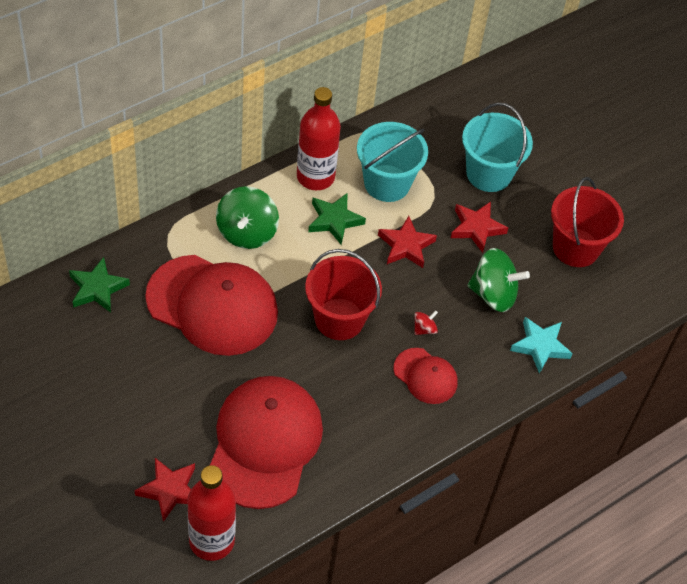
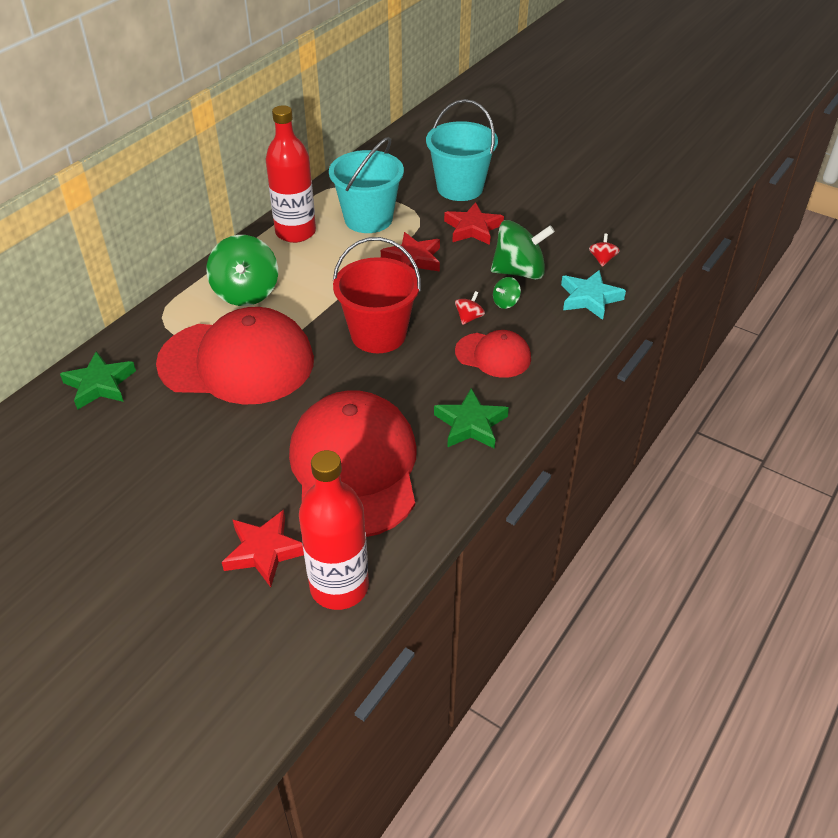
camera: 15 degrees left, 10 degrees down
green star [308,193,366,245] -> green star moved to [434,388,509,449]
red bucket [551,177,624,267] -> none
none -> green spinning top [493,277,521,309]
none -> red spinning top [589,234,620,267]

